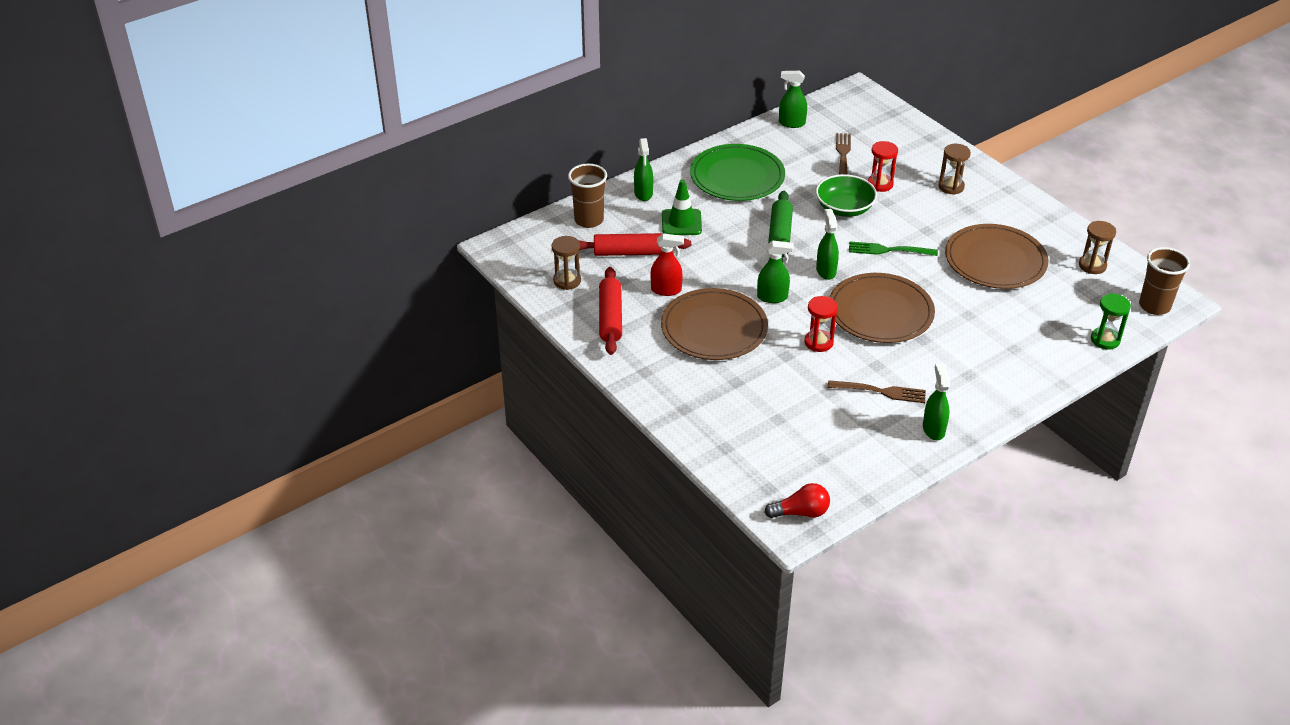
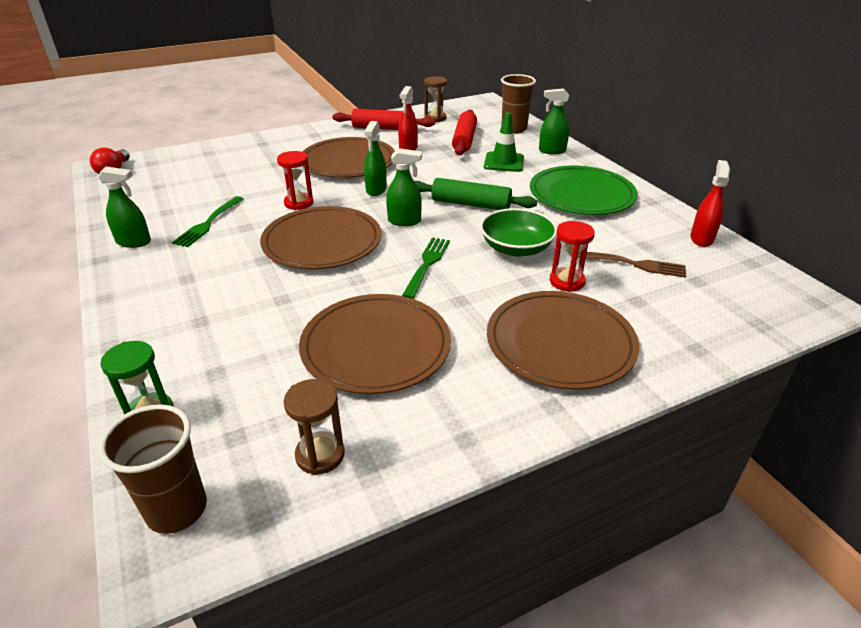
camera: 100 degrees right, 5 degrees down
green spray bottle [779,71,807,128] -> red spray bottle [691,160,730,247]
brown fork [827,380,926,403] -> green fork [172,196,243,247]
brown hourglass [938,144,971,195] -> brown plate [487,291,639,390]

